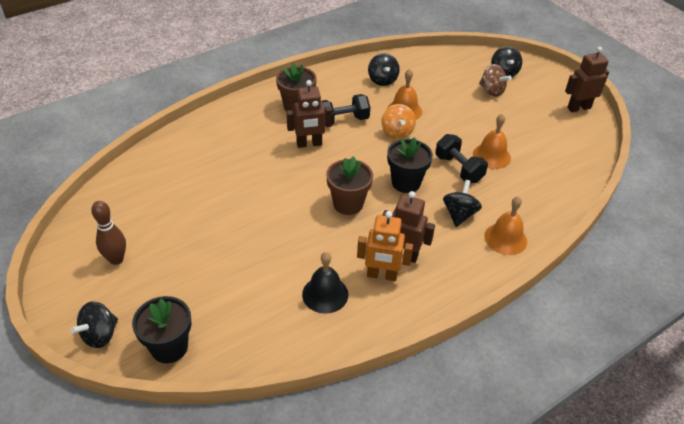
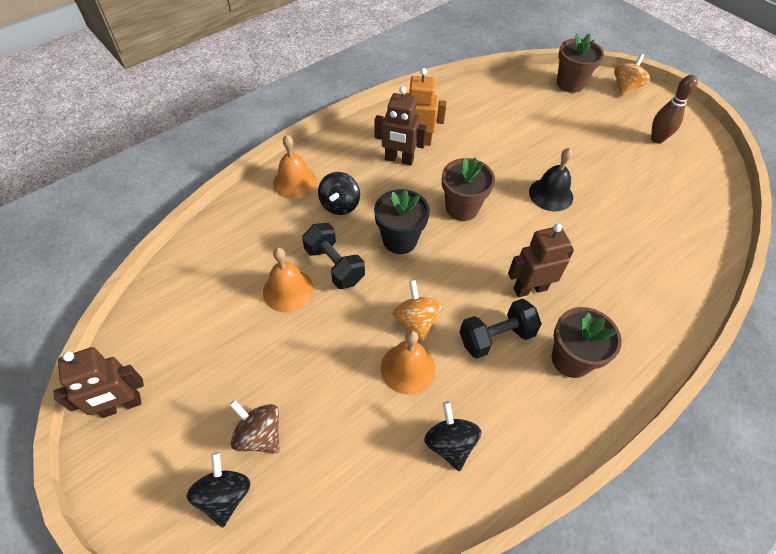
camera: 175 degrees right, 10 degrees up
black spinning top [70,301,118,348] -> orange spinning top [614,54,650,97]
black flower pot [132,296,192,363] -> brown flower pot [557,33,604,93]
black bell [302,252,348,314] -> black bell moved to [529,148,573,211]

